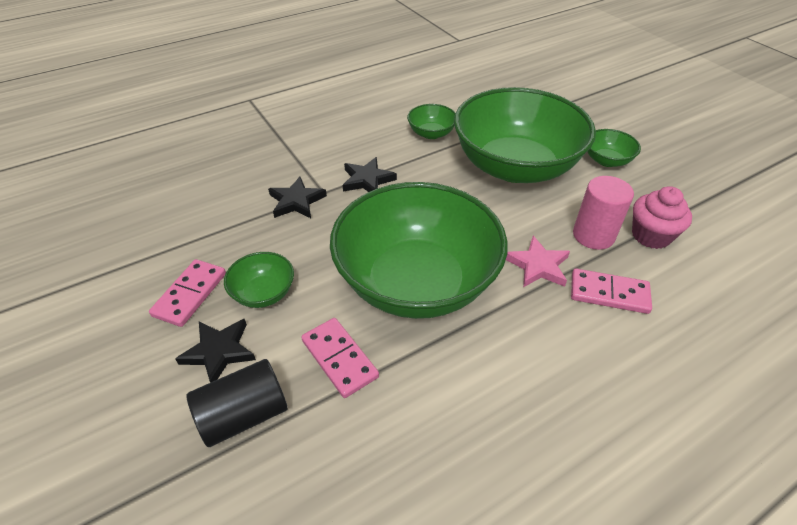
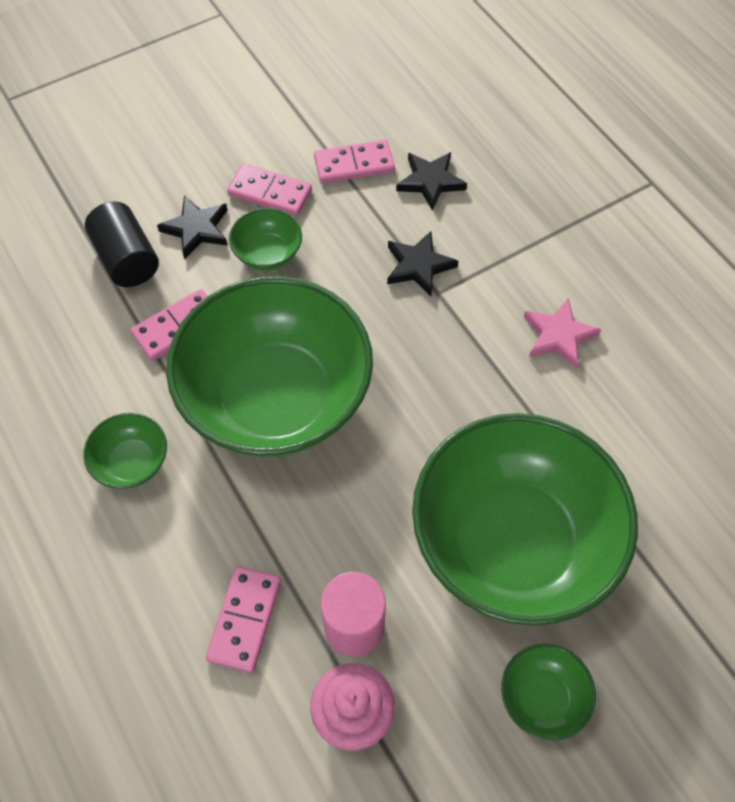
camera: 90 degrees right, 15 degrees up
black star [343,157,397,192] -> black star moved to [396,152,467,211]
green bowl [407,104,456,139] -> green bowl moved to [83,413,167,489]
pink star [506,236,570,287] -> pink star moved to [524,298,601,369]
none -> pink domino [314,140,395,183]

